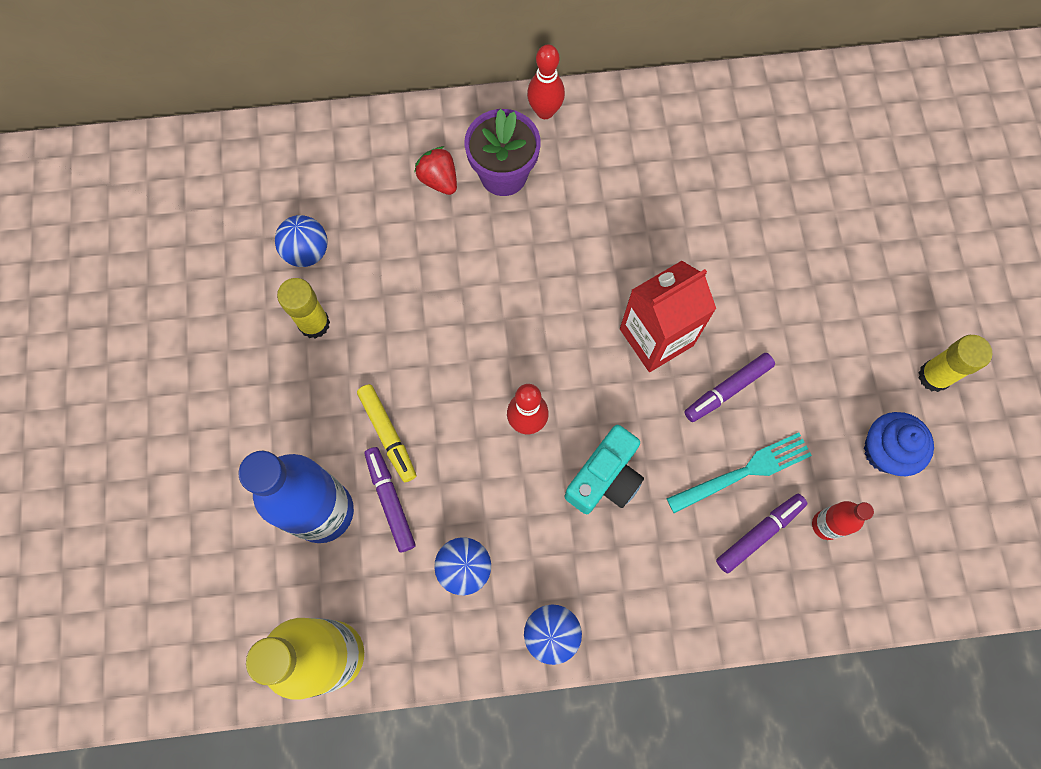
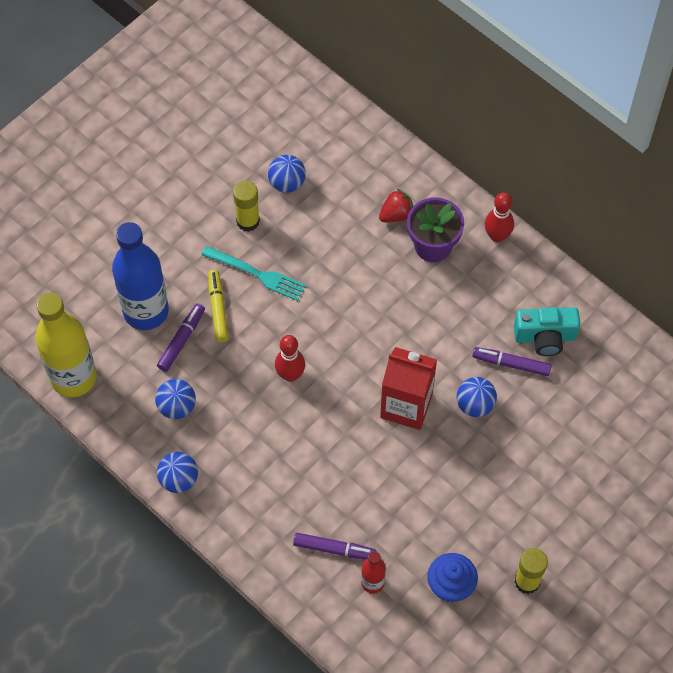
camera: 50 degrees right, 10 degrees down
yellow marker [357,384,416,482] -> yellow marker turned 150 degrees clockwise [208,270,228,342]
red strawberry [414,146,457,195] -> red strawberry turned 45 degrees clockwise [379,189,413,222]
turquoise camera [565,425,644,514] -> turquoise camera moved to [514,307,580,356]
turquoise fork [666,433,812,513] -> turquoise fork moved to [201,246,306,301]
purple marker [684,353,775,422] -> purple marker moved to [472,347,552,376]
none -> blue ball [456,377,497,417]

